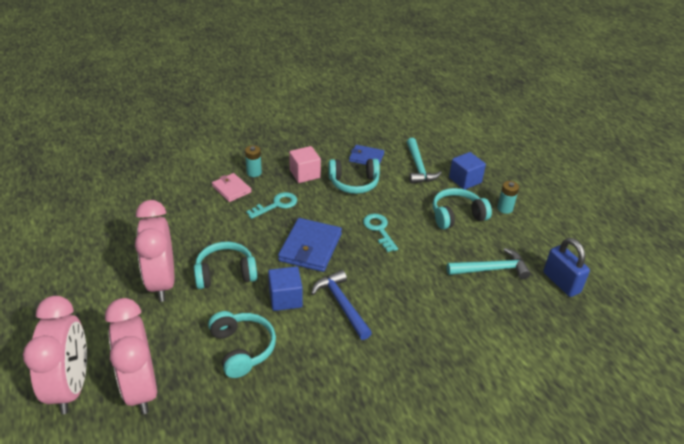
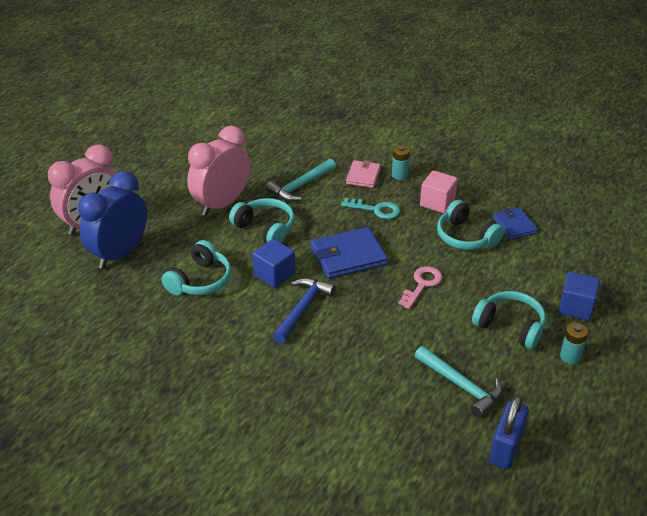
camera: 55 degrees right, 0 degrees up
pink clock [105,298,157,414] -> blue clock [78,171,147,269]
turquoise key [363,214,398,252] -> pink key [398,266,442,309]
turquoise hammer [407,138,442,183] -> turquoise hammer moved to [266,159,336,201]

